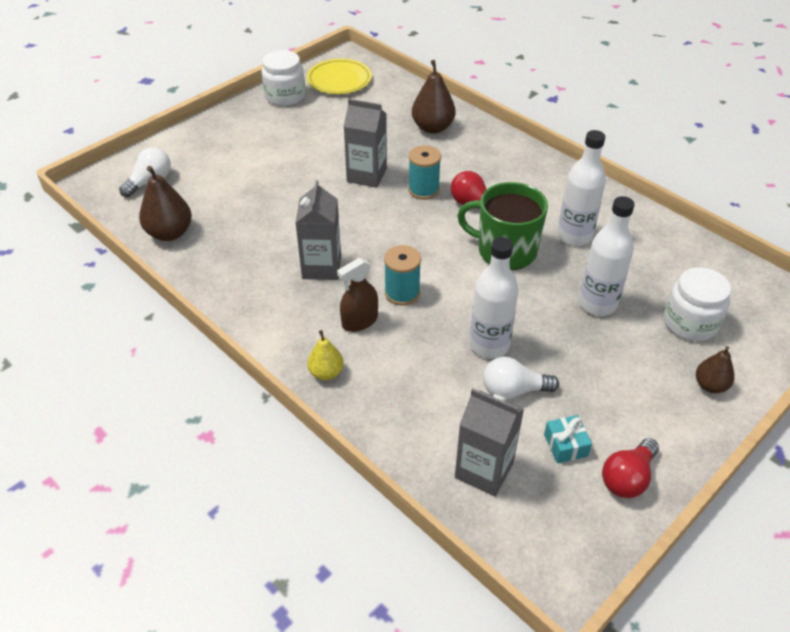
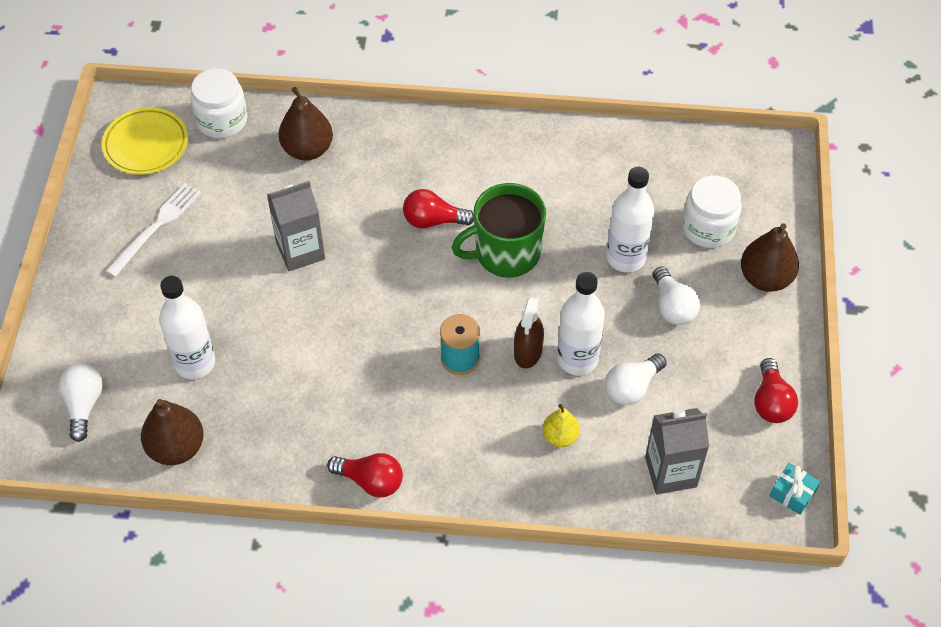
camera: 40 degrees left, 10 degrees up
white jar [261,50,305,106] -> white jar moved to [190,68,248,138]
grey carton [295,180,341,280] -> none
yellow pear [307,330,344,380] -> yellow pear moved to [542,404,580,447]
brown spray bottle [337,258,378,332] -> brown spray bottle moved to [514,297,544,369]
turquoise spool [408,145,441,200] -> none
turquoise gift [544,415,592,463] -> turquoise gift moved to [770,463,820,515]
white bottle [557,130,606,246] -> white bottle moved to [159,276,215,379]
brown pear [696,346,735,393] -> brown pear [741,223,799,292], size x1.63
none -> white fork [106,183,201,277]
none -> red light bulb [327,453,403,498]
none -> white light bulb [653,266,700,325]

